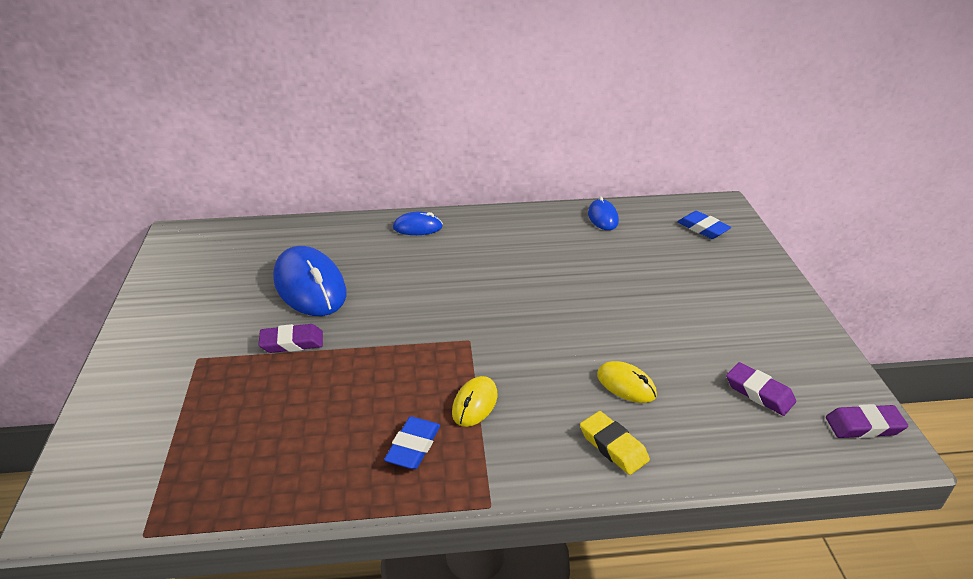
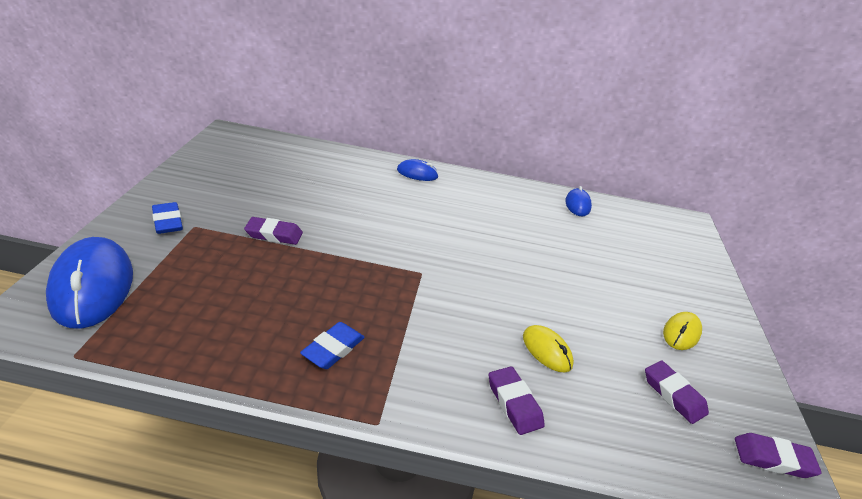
camera: 10 degrees right, 0 degrees up
blue mouse [273,246,347,316] -> blue mouse moved to [46,237,133,329]
yellow mouse [452,376,497,427] -> yellow mouse moved to [663,312,702,350]
yellow eraser [580,411,650,475] -> purple eraser [489,366,545,435]
blue eraser [678,211,731,239] -> blue eraser moved to [152,202,183,234]

